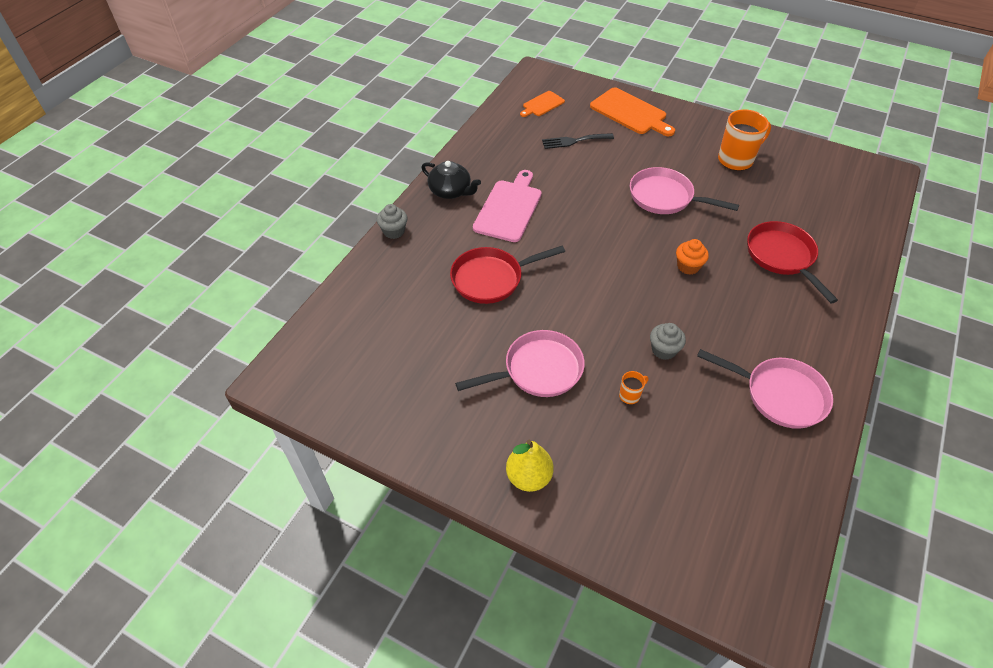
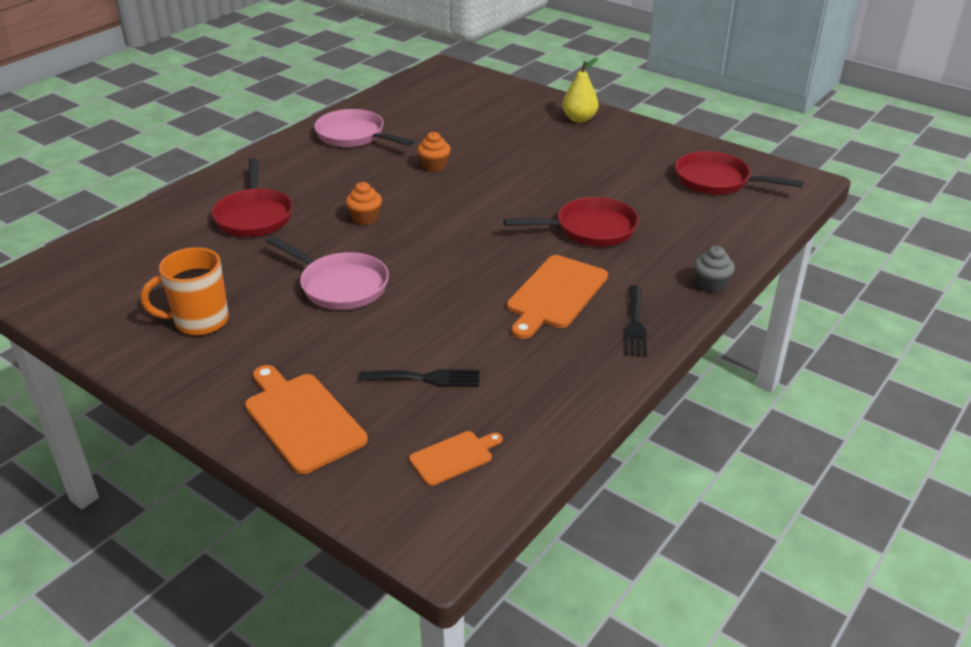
camera: 170 degrees left, 15 degrees down
black teapot [421,161,481,199] -> black fork [624,285,647,357]
pink pan [455,330,585,397] -> none
pink cutting board [473,170,542,242] -> orange cutting board [507,255,608,339]
orange mug [619,371,648,404] -> none
grey cupcake [650,323,686,360] -> orange cupcake [417,132,451,172]
none -> red pan [675,151,804,195]

